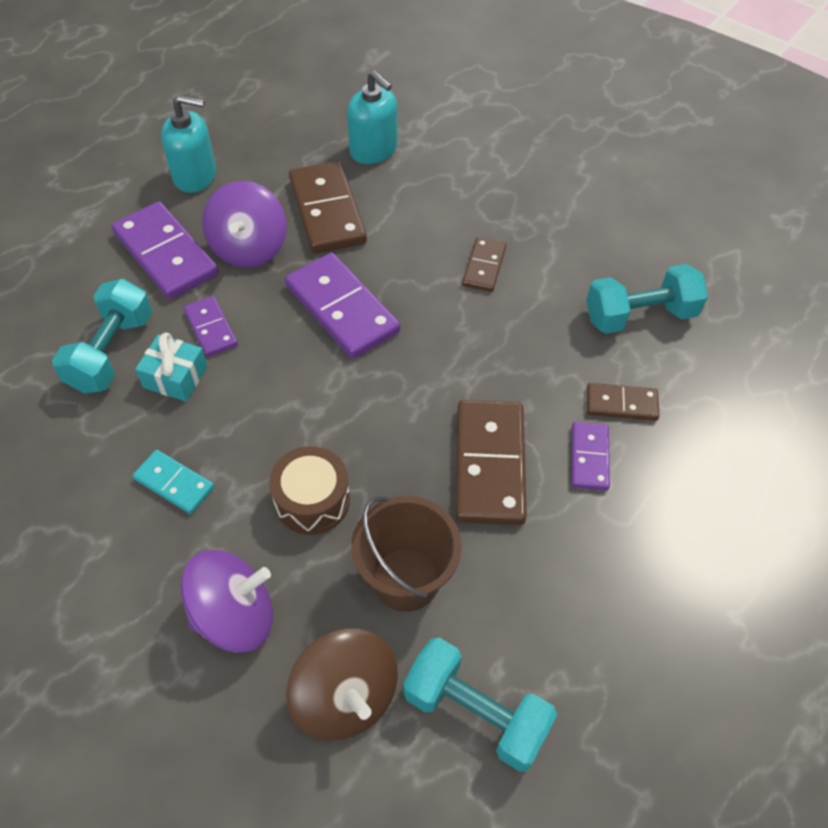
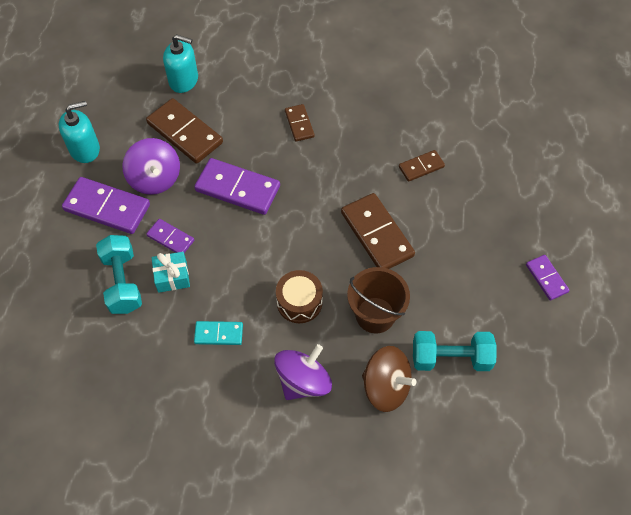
camera: 30 degrees left, 5 degrees up
purple domino [571,422,610,491] -> purple domino moved to [526,255,570,301]
turquoise dumbbell [586,264,708,334] -> none

